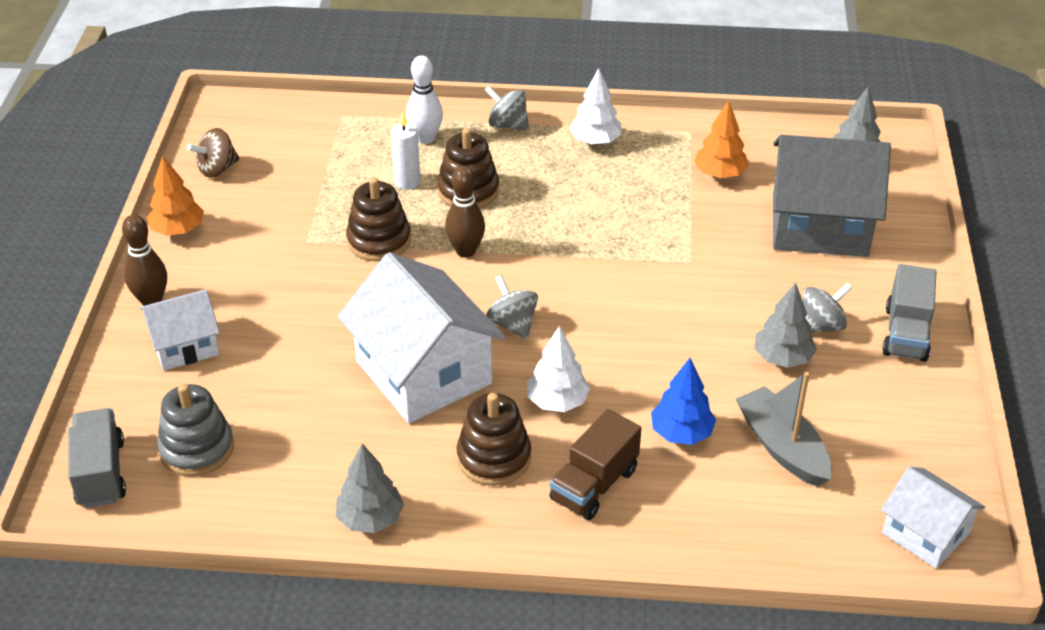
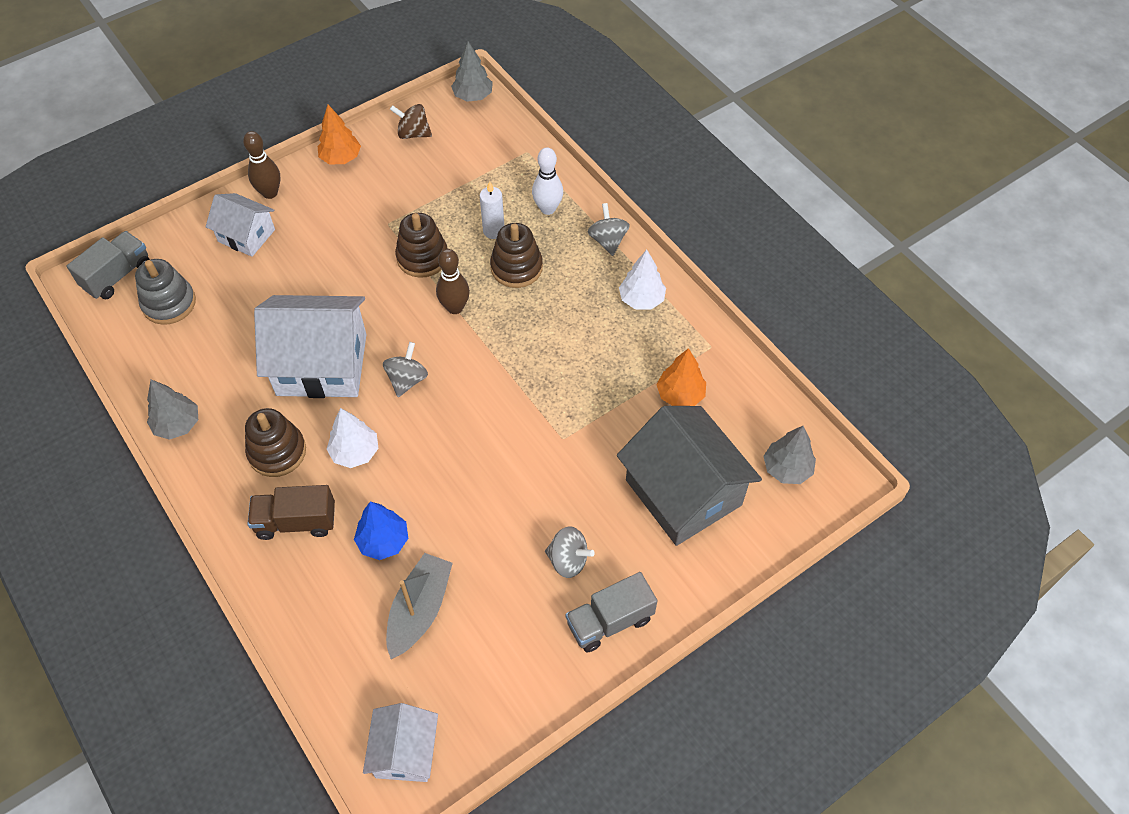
camera: 50 degrees right, 15 degrees up
white house [338,252,505,423] -> white house turned 75 degrees clockwise [254,295,367,398]
grey tree [754,283,817,368] -> grey tree moved to [451,41,493,102]

